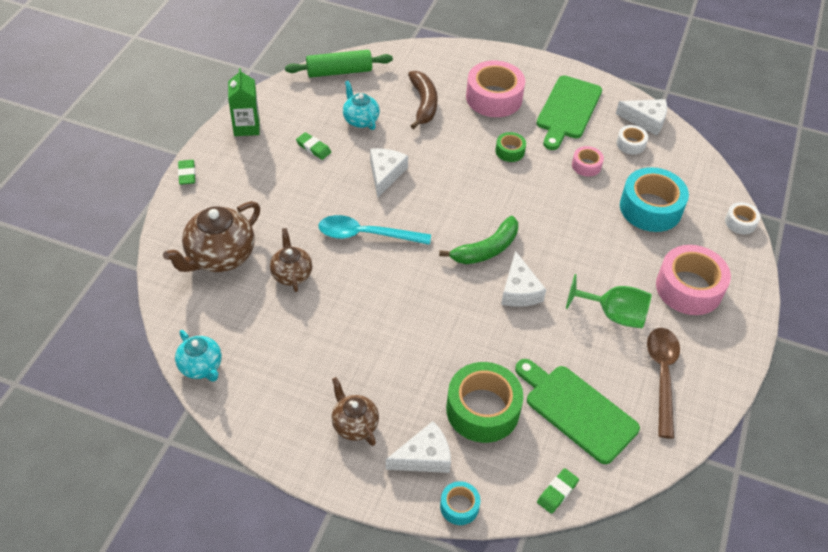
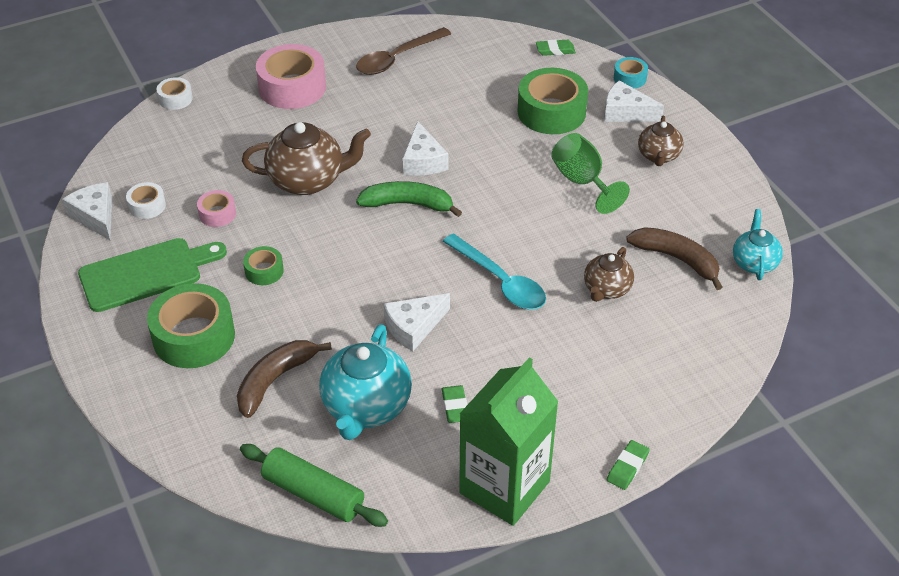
camera: 135 degrees left, 5 degrees down
brown teapot [163,201,260,272] -> brown teapot moved to [242,122,371,195]
green carton [228,68,260,136] -> green carton [459,357,559,526], size x1.71
turquoise teapot [343,81,380,130] -> turquoise teapot [319,324,412,440], size x1.69
pink tape [466,61,525,117] -> green tape [147,283,235,368]
white cheese [501,251,546,307] -> white cheese turned 135 degrees clockwise [402,121,449,175]
green cutting board [515,359,640,464] -> none
green goblet [566,274,652,329] -> green goblet moved to [551,133,630,214]
turquoise tape [620,167,689,232] -> none
none -> brown banana [626,227,722,290]

